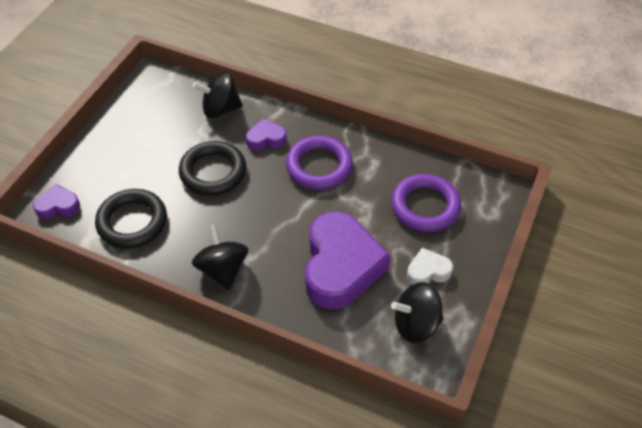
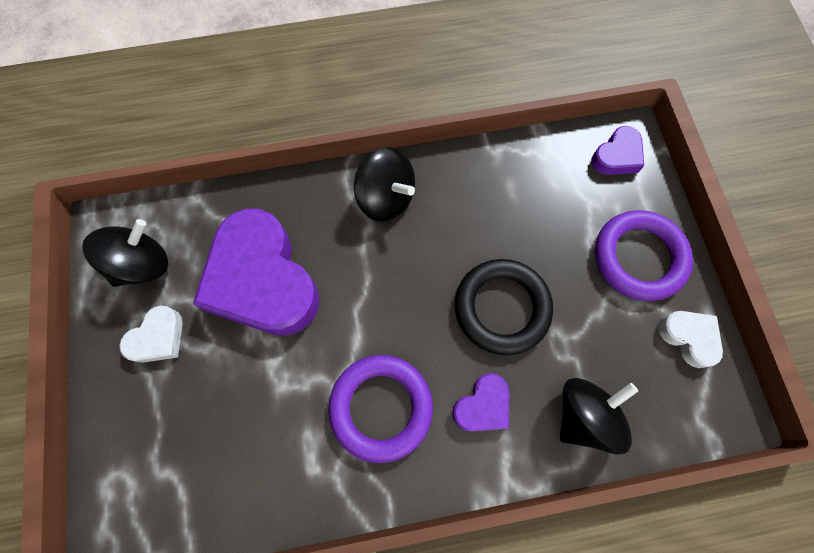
camera: 145 degrees right, 20 degrees up
black ring [95,189,167,248] -> none
purple ring [391,174,461,232] -> purple ring moved to [595,210,693,301]
none -> white heart [658,311,723,368]

